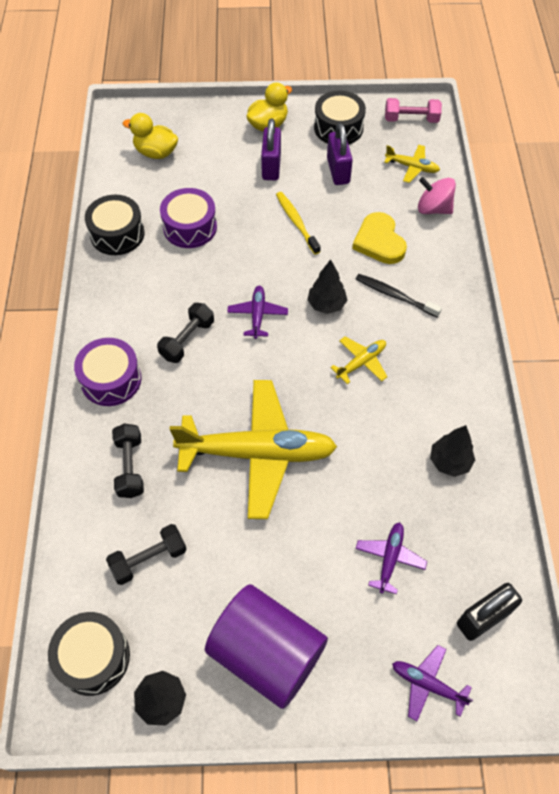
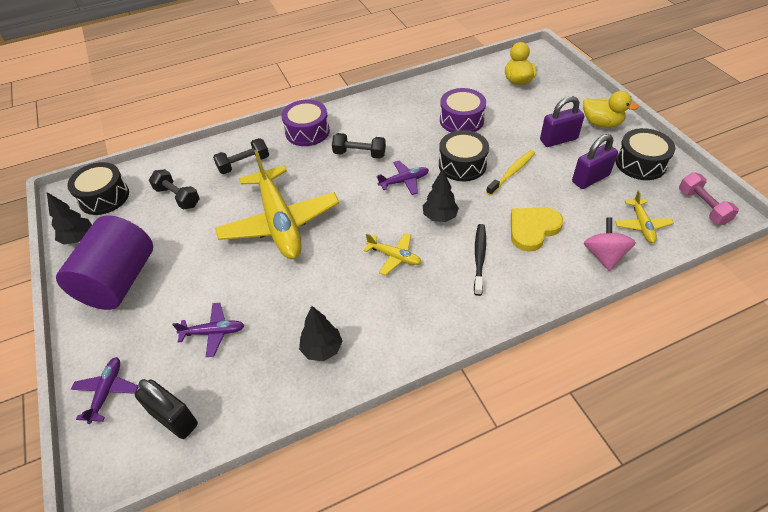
camera: 70 degrees right, 10 degrees down
black drum [85,195,145,255] -> black drum moved to [439,130,489,181]

